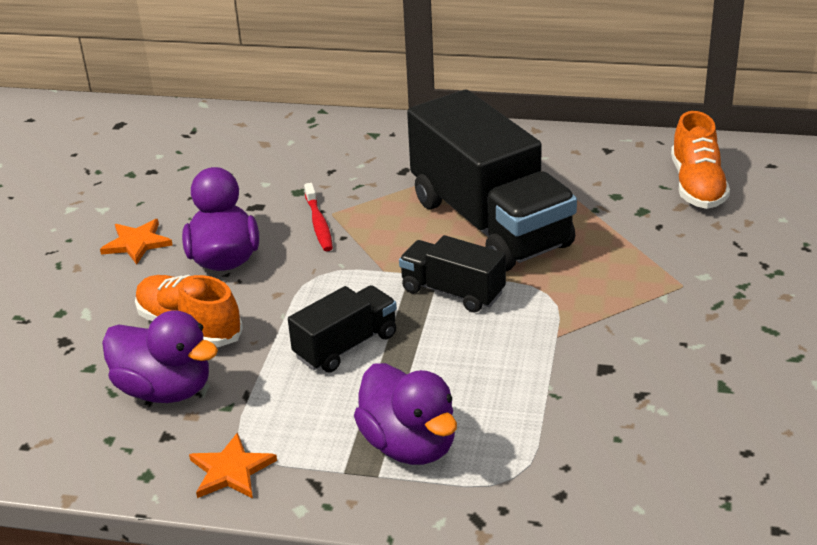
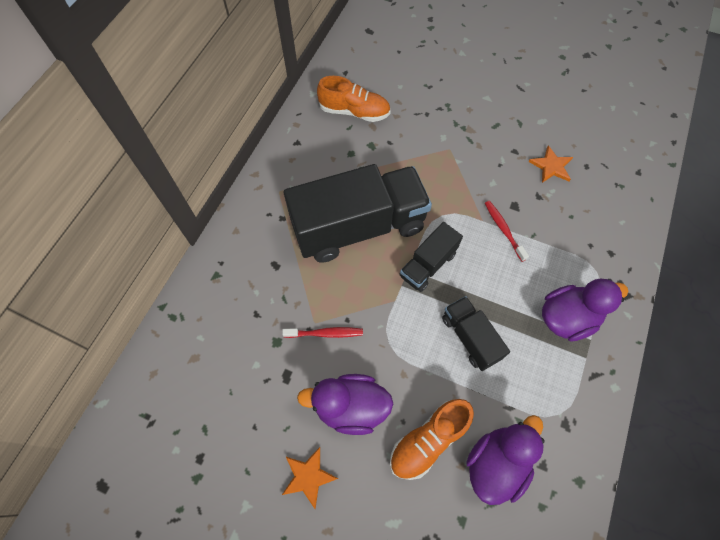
camera: 80 degrees left, 30 degrees up
orange star [189,432,277,498] -> orange star moved to [529,145,573,183]
none -> red toothbrush [485,201,529,262]

